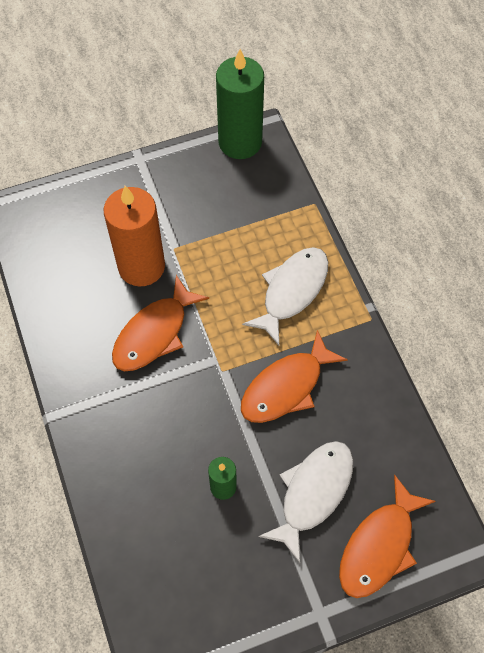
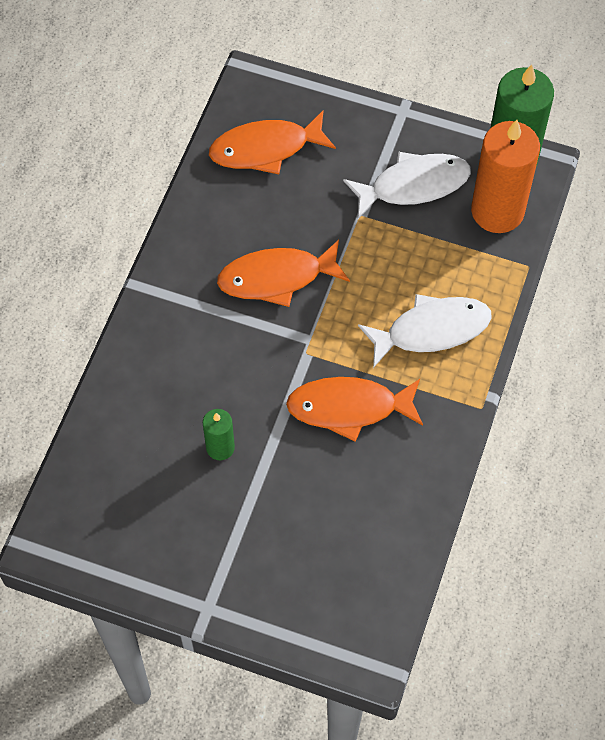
camera: 40 degrees right, 0 degrees up
orange candle [104,186,165,286] -> orange candle moved to [471,120,540,233]
white fish [258,441,353,563] -> white fish moved to [343,152,471,219]
orange fish [339,474,436,598] -> orange fish moved to [209,111,336,174]

